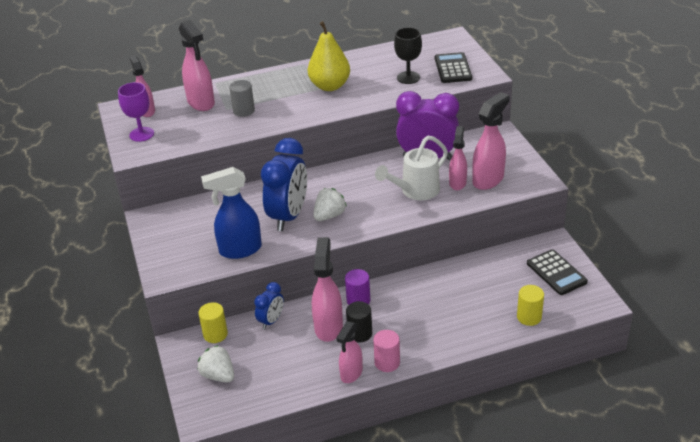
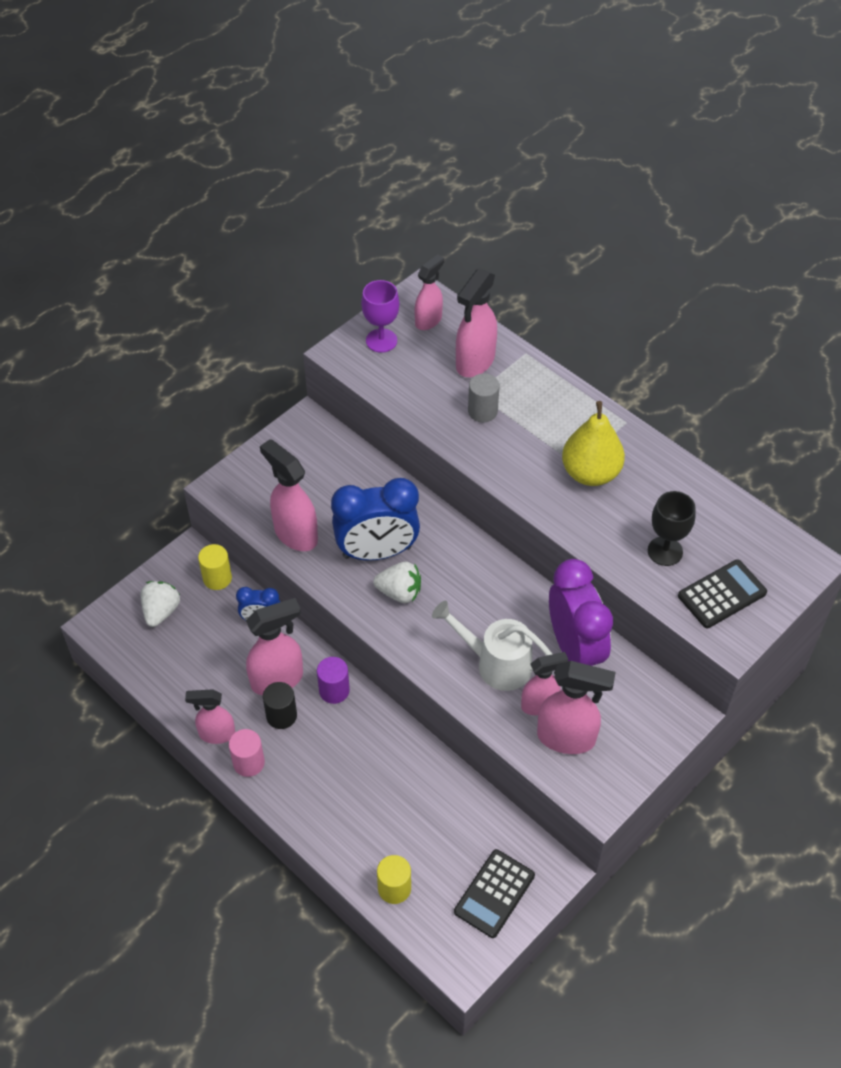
camera: 60 degrees right, 15 degrees up
blue spray bottle [201,167,262,259] -> pink spray bottle [260,439,318,551]

